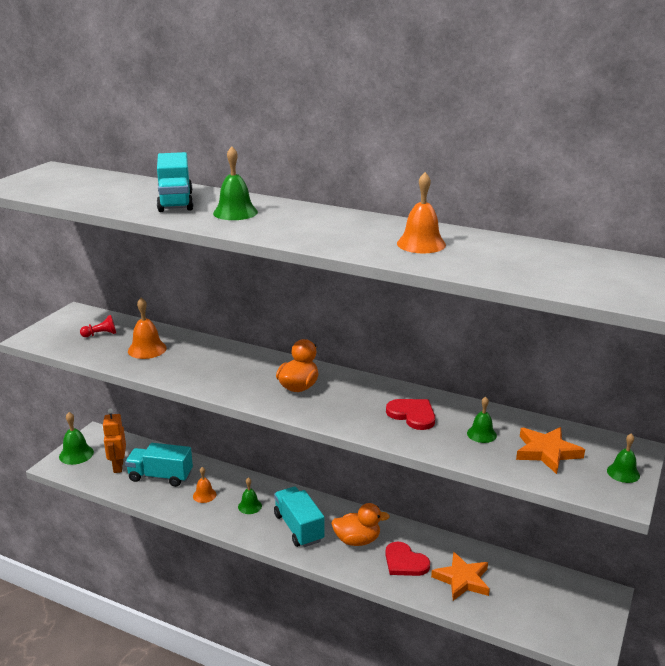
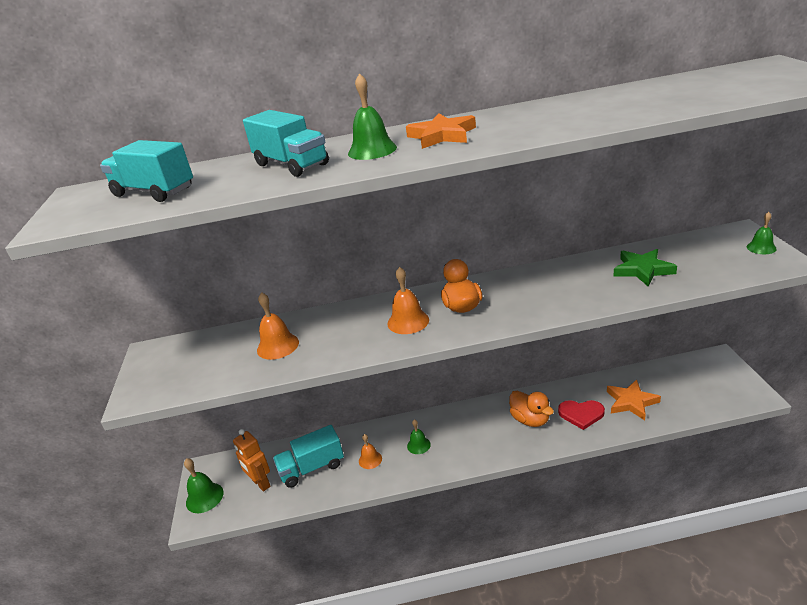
camera: 30 degrees left, 5 degrees up
red pawn [80,315,116,337] -> none
turquoise truck [274,487,325,547] -> turquoise truck moved to [100,140,193,202]
orange duck [331,503,390,546] -> orange duck turned 90 degrees clockwise [509,391,554,427]
red heart [386,399,435,430] -> none
orange bell [397,172,446,253] -> orange bell moved to [388,267,429,334]
green bell [467,397,497,443] -> green star [613,249,677,287]
orange star [516,427,585,474] -> orange star moved to [406,113,476,149]

